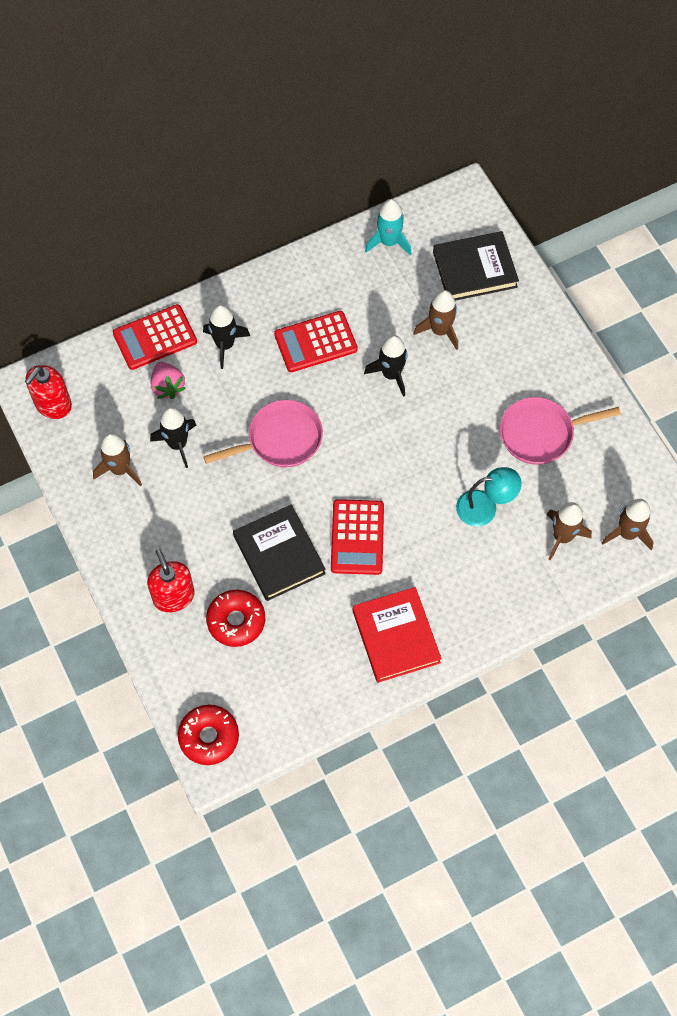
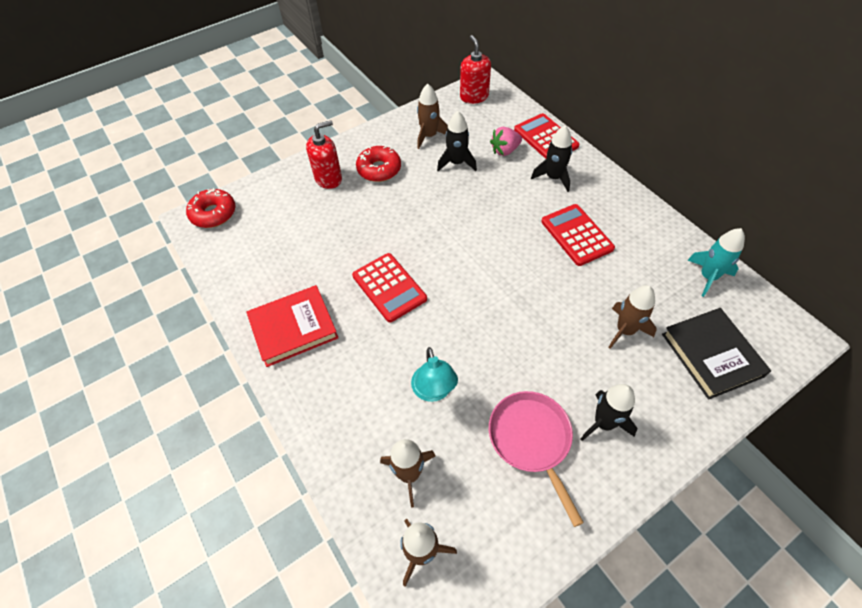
camera: 85 degrees right, 10 degrees down
red soap dispenser [25,365,72,419] -> red soap dispenser turned 45 degrees clockwise [460,35,491,104]
pink pan [203,400,323,467] -> none
red donut [206,590,265,647] -> red donut moved to [356,146,401,182]
black book [233,505,326,601] -> none
red calculator [331,499,384,575] -> red calculator turned 120 degrees counterclockwise [352,253,427,323]
black rocket [364,335,407,397] -> black rocket moved to [580,384,637,441]

